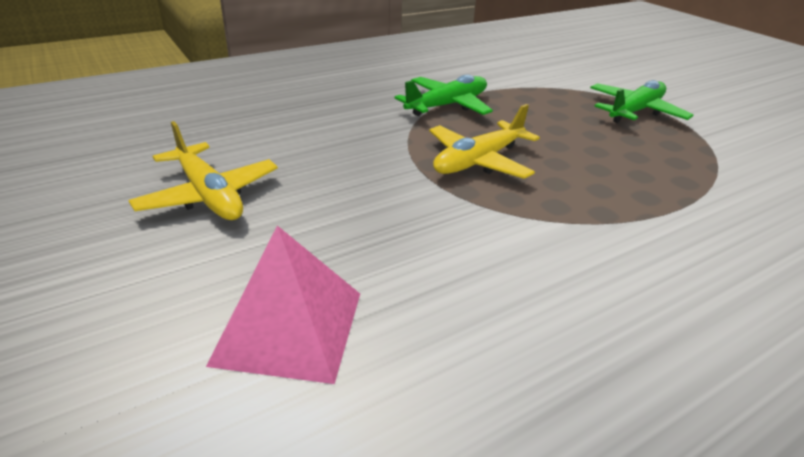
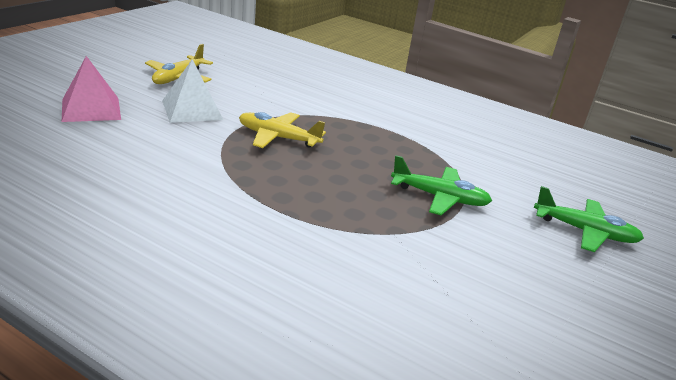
camera: 60 degrees right, 5 degrees down
green plane [395,75,493,116] -> green plane moved to [534,186,644,252]
none -> white pyramid [162,59,223,123]

